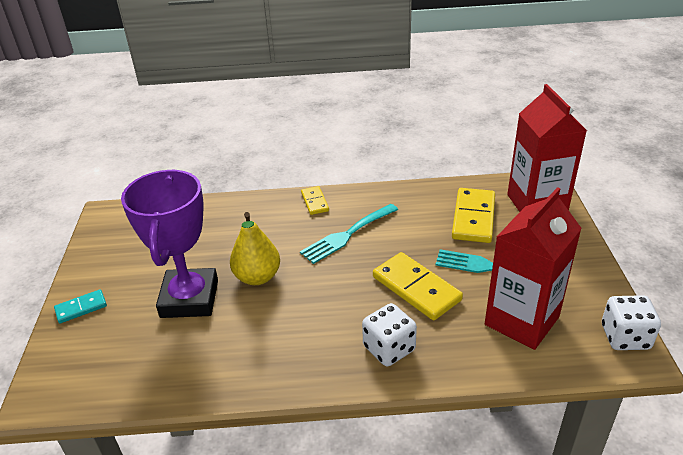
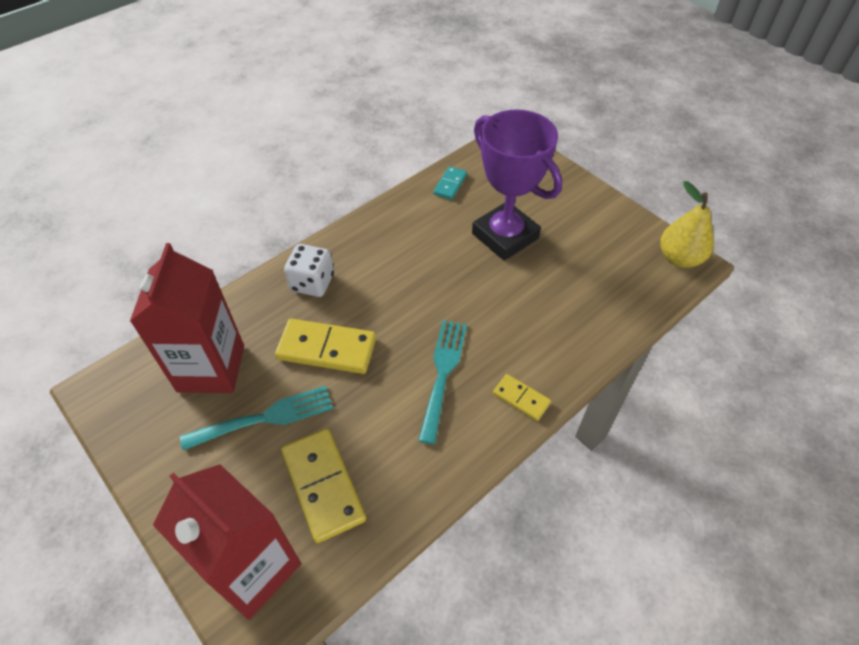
camera: 140 degrees right, 15 degrees up
turquoise domino [54,290,107,323] -> turquoise domino moved to [433,166,467,200]
yellow pear [230,212,280,285] -> yellow pear moved to [660,181,714,268]
white dice [602,295,661,350] -> none

